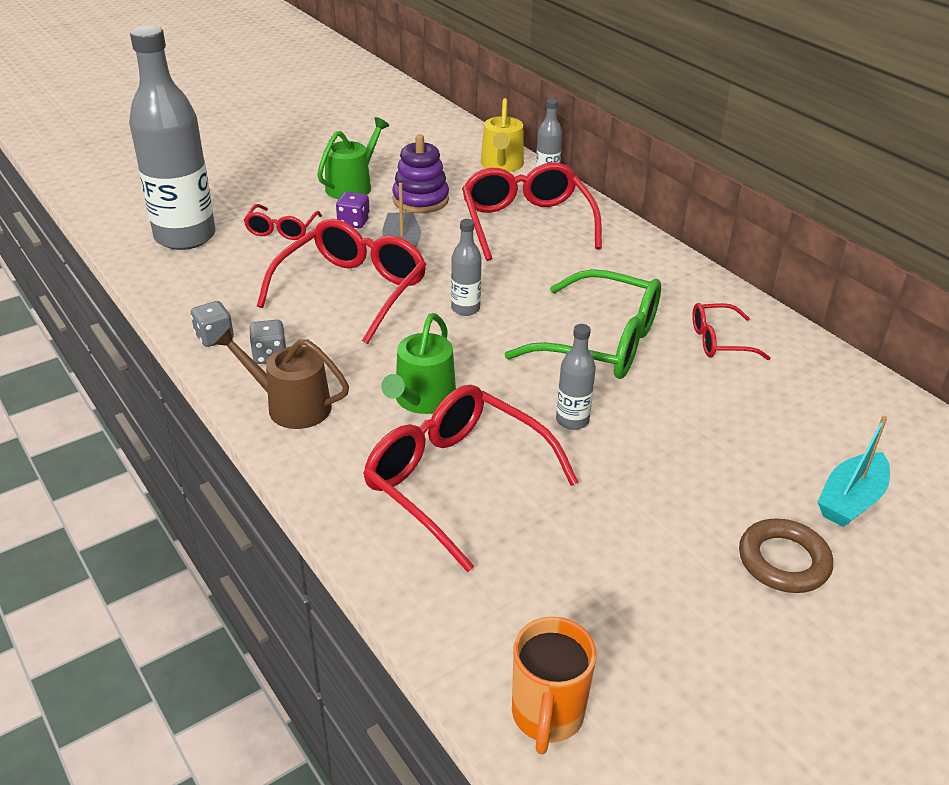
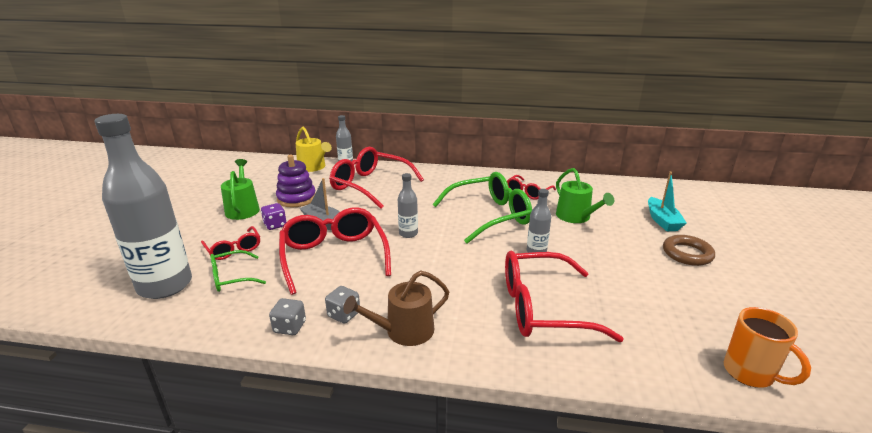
camera: 45 degrees left, 10 degrees down
green watering can [381,313,456,414] -> green watering can moved to [556,168,614,223]
none -> green glasses [210,250,266,292]

